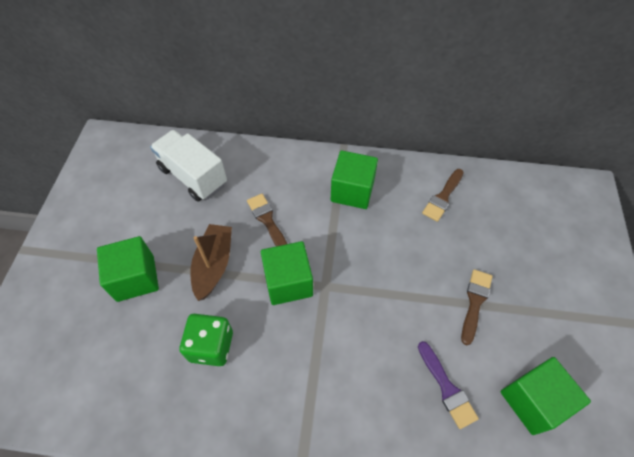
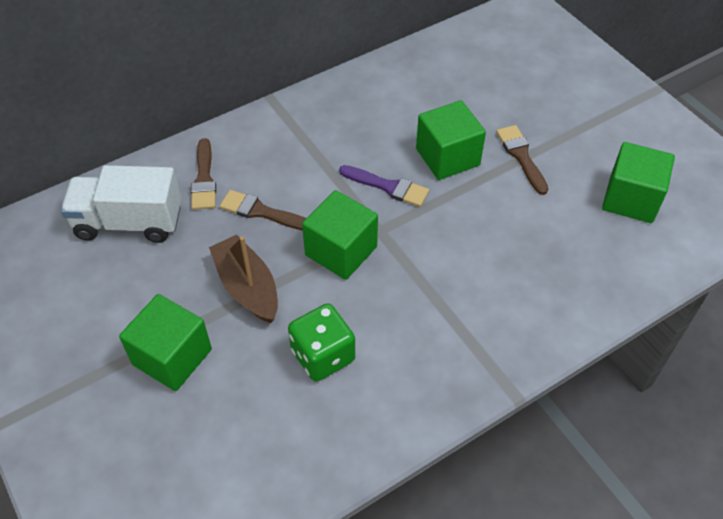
camera: 40 degrees left, 5 degrees down
green cube [331,150,378,209] -> green cube moved to [416,100,486,180]
purple brush [418,341,479,429] -> purple brush moved to [339,165,429,207]
brown brush [422,169,464,222] -> brown brush moved to [191,138,216,210]

